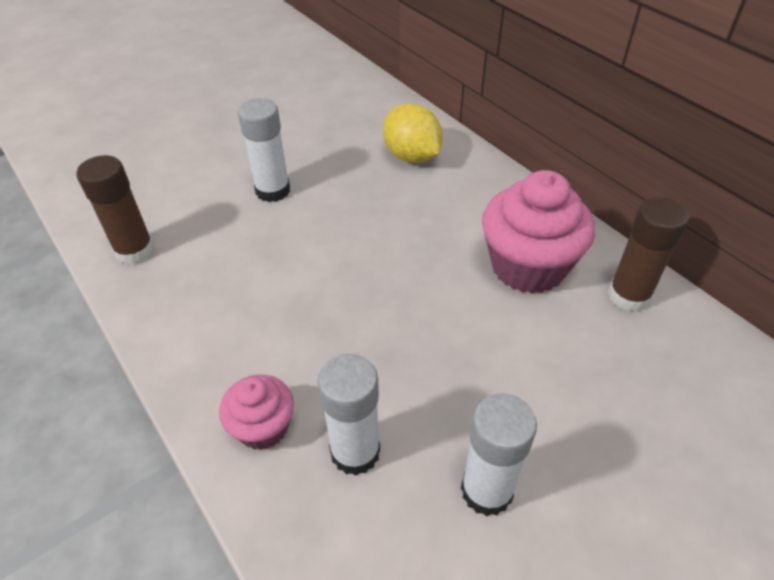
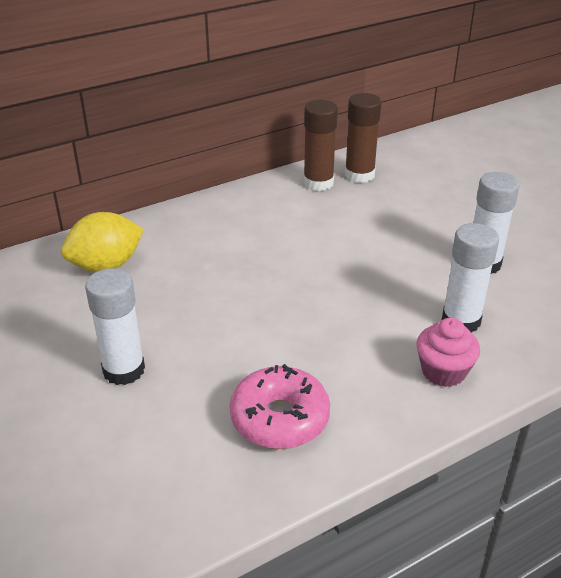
camera: 85 degrees left, 10 degrees down
brown glue stick [77,155,155,265] -> brown glue stick moved to [345,93,382,183]
pink cupcake [482,170,595,294] -> none
none -> pink donut [230,364,330,449]

